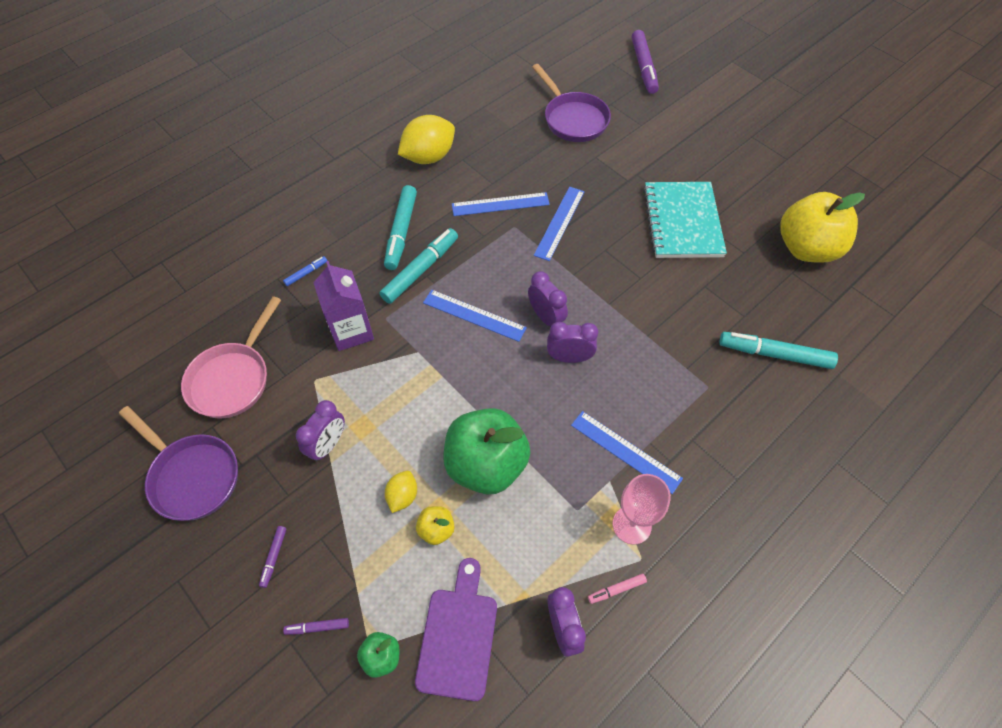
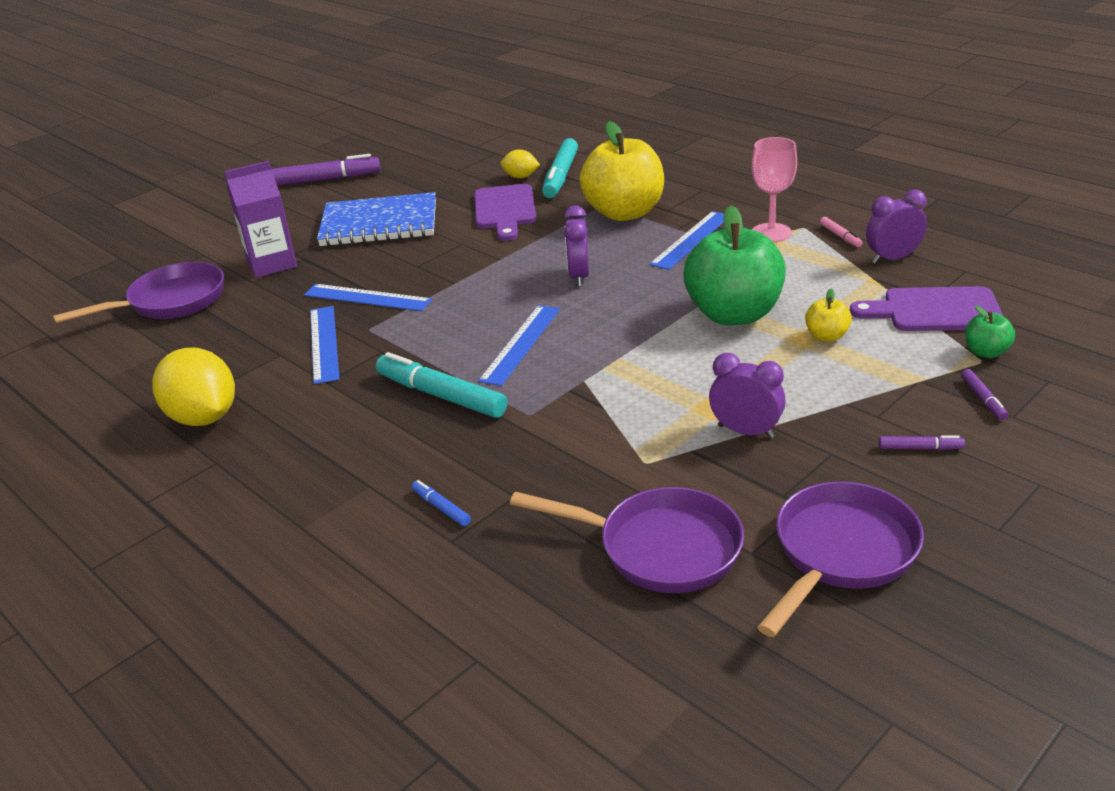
camera: 90 degrees left, 25 degrees down
pink pan [181,296,281,419] -> purple pan [510,487,744,593]
purple carton [313,261,374,351] -> purple carton moved to [224,161,297,278]
turquoise marker [384,185,417,270] -> none
yellow lemon [385,471,417,513] -> yellow lemon moved to [501,150,540,178]
purple clock [528,271,568,326] -> none
purple marker [632,30,659,94] -> purple marker moved to [271,154,380,186]
turquoise notebook [643,182,727,258] -> blue notebook [317,192,436,246]
yellow apple [780,192,865,263] -> yellow apple moved to [580,121,664,221]
none -> purple cutting board [474,184,536,241]

